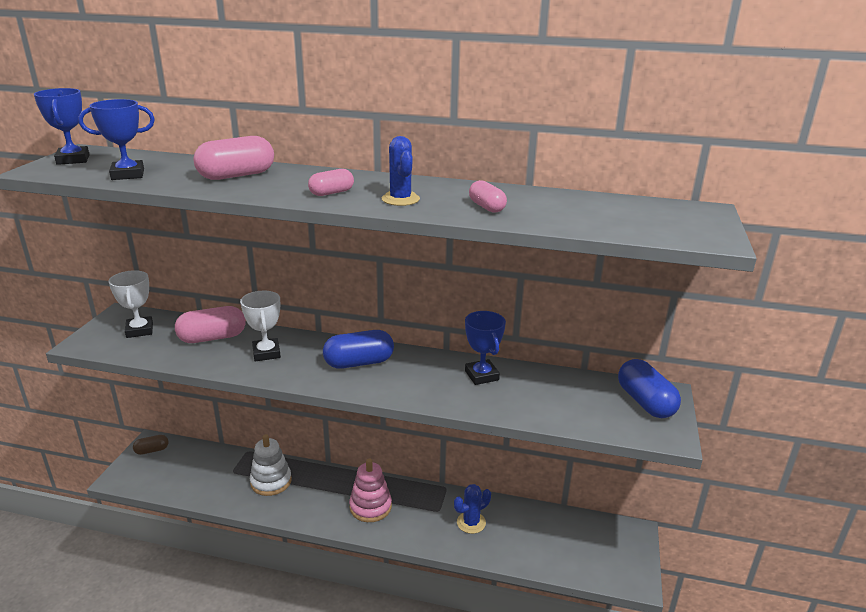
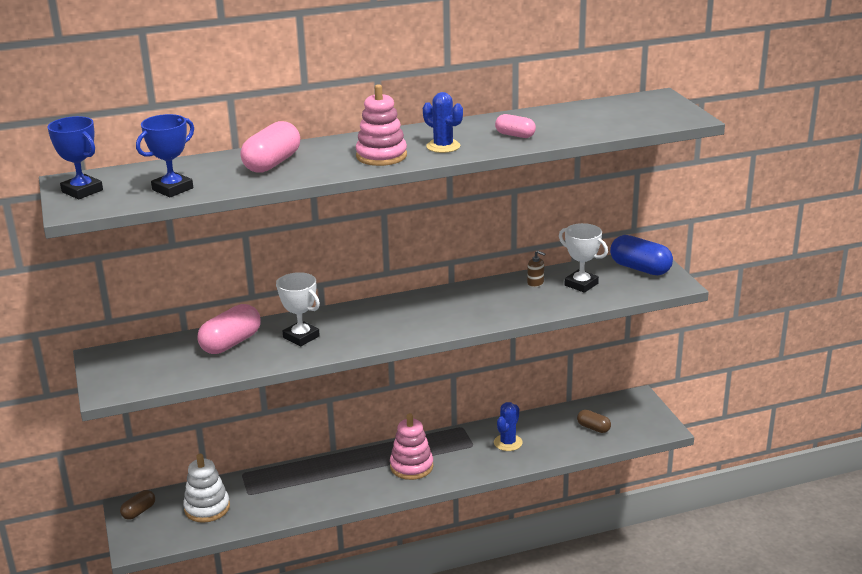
camera: 30 degrees left, 0 degrees up
white trophy [109,270,153,338] -> white trophy moved to [559,223,608,293]
white stacking toy [250,434,292,496] -> white stacking toy moved to [183,454,230,523]
pink capsule [308,169,354,196] -> pink stacking toy [356,84,407,166]
blue capsule [323,330,394,369] -> none
blue trophy [465,311,506,385] -> none
none -> brown soap dispenser [527,250,545,287]
none -> brown capsule [577,410,611,433]

